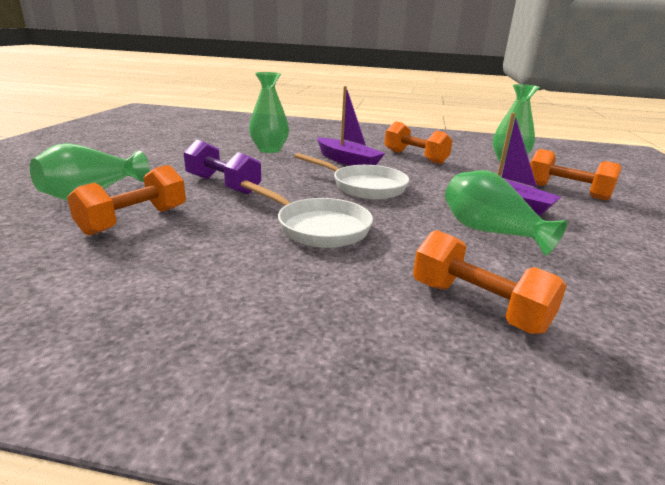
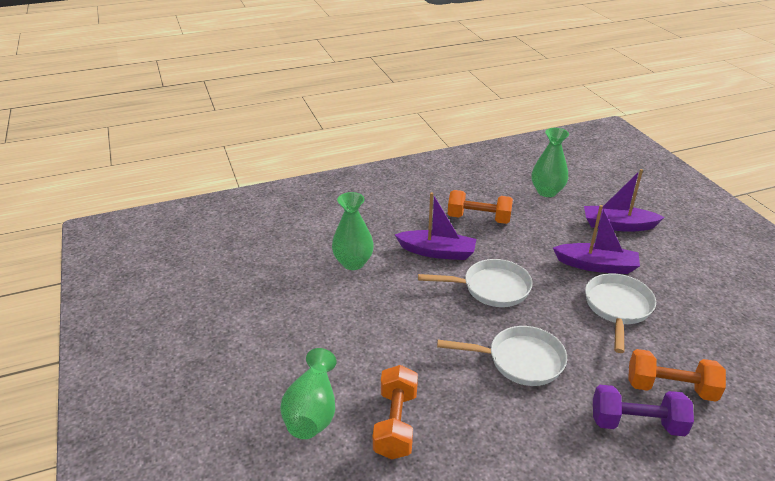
camera: 30 degrees left, 10 degrees up
purple dumbbell [183,140,261,195] -> purple dumbbell moved to [593,385,694,436]
green vase [445,170,568,256] -> white pan [585,273,656,353]
orange dumbbell [530,149,621,200] -> purple boat [584,169,665,232]

